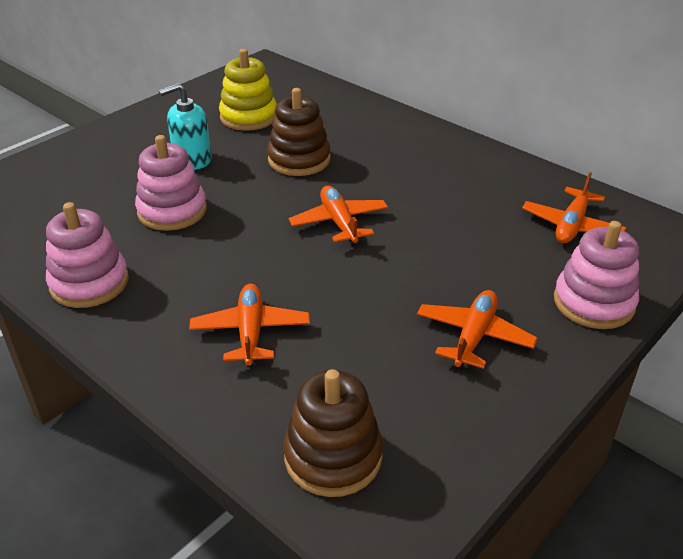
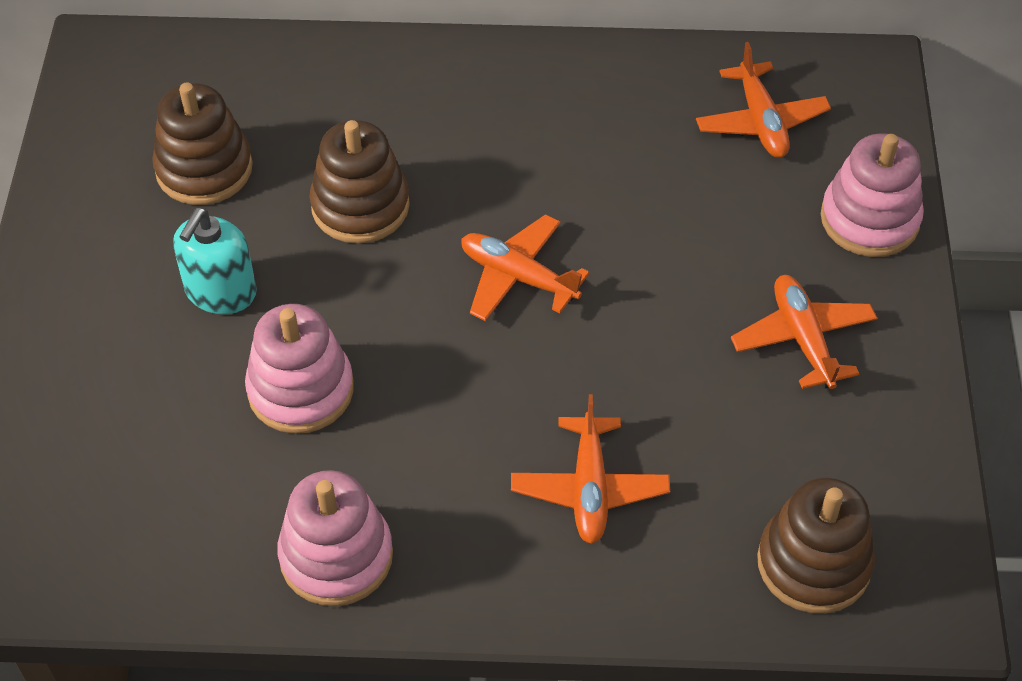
camera: 40 degrees left, 15 degrees up
orange plane [189,284,310,367] -> orange plane turned 135 degrees counterclockwise [511,394,670,544]
yellow stacking toy [219,49,277,131] -> brown stacking toy [152,83,253,205]

